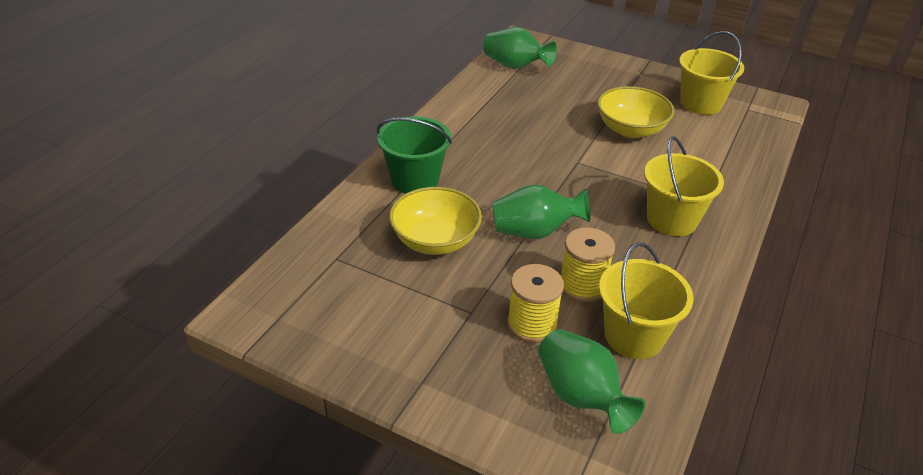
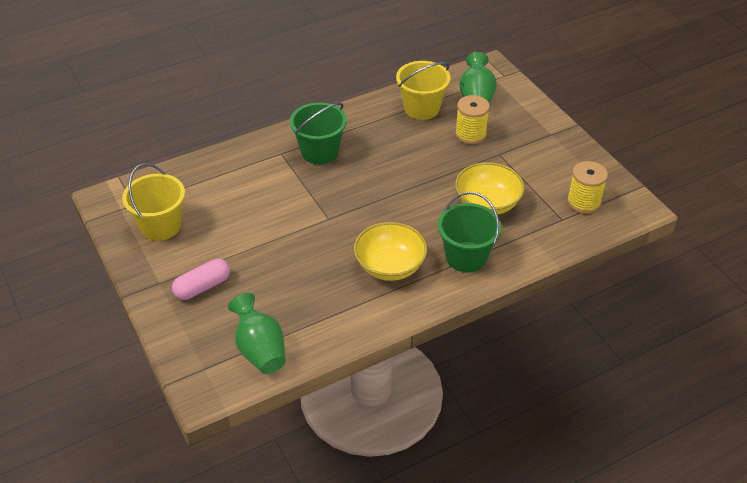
camera: 145 degrees left, 5 degrees up
green vase [492,185,591,239] -> none
yellow spool [561,227,615,302] -> yellow spool moved to [567,161,608,214]
yellow bowl [597,86,674,138] -> yellow bowl moved to [354,222,427,281]
yellow bucket [644,136,724,236] -> green bucket [290,102,347,164]
none -> pink capsule [172,259,230,300]

